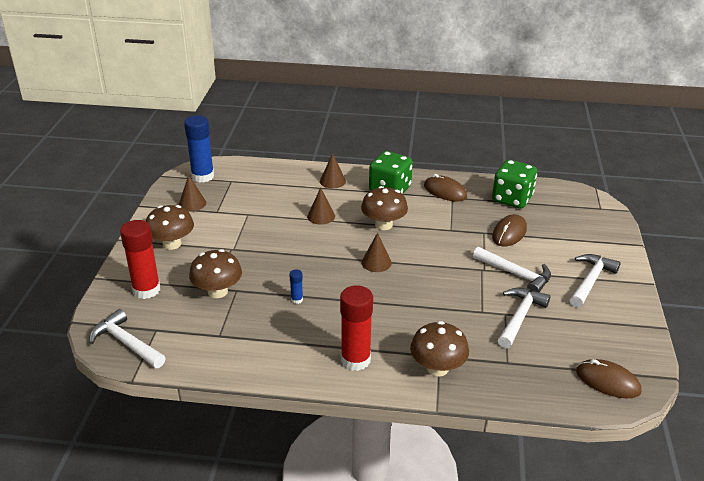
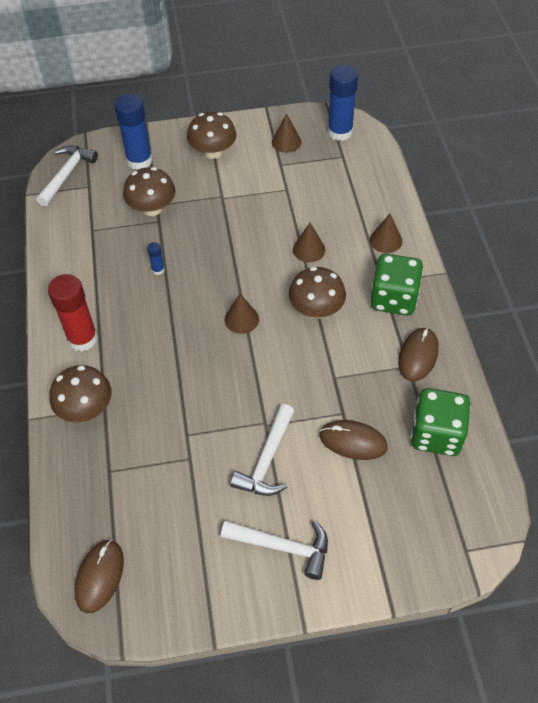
camera: 75 degrees right, 20 degrees up
red glue stick [120,220,160,299] -> blue glue stick [114,94,153,170]
white hammer [497,288,550,349] -> none

